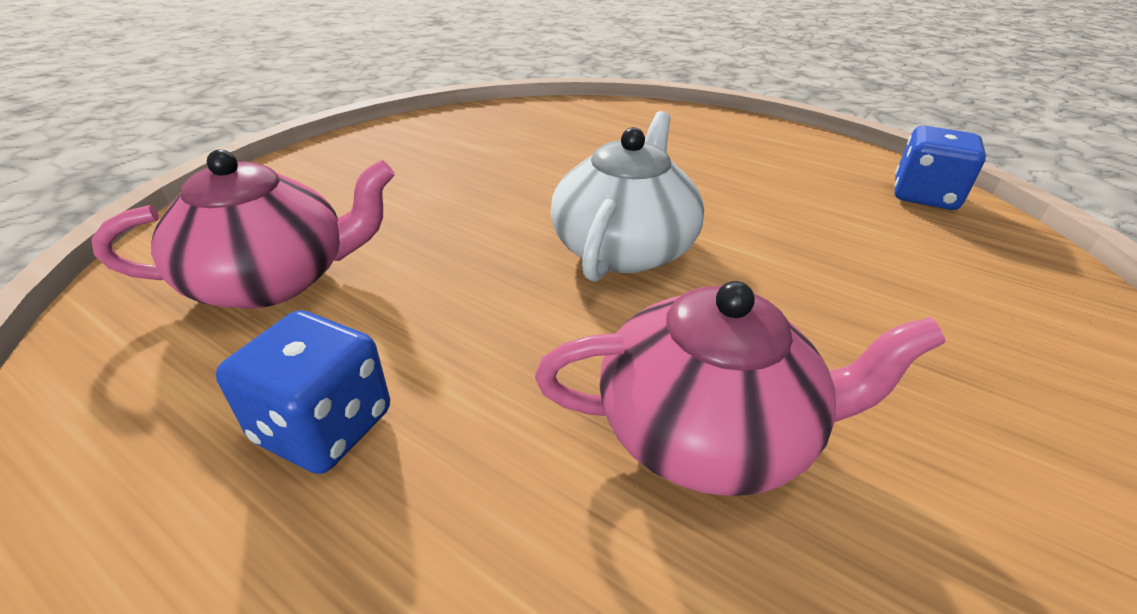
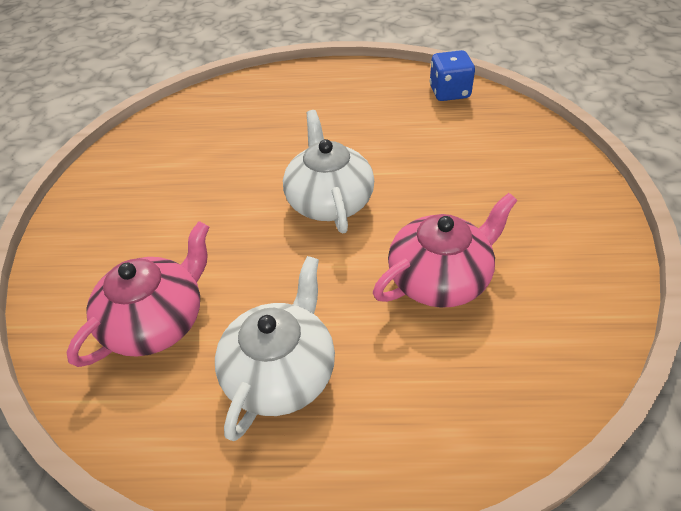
camera: 30 degrees left, 10 degrees up
blue dice [216,310,390,474] -> white teapot [215,256,335,441]

